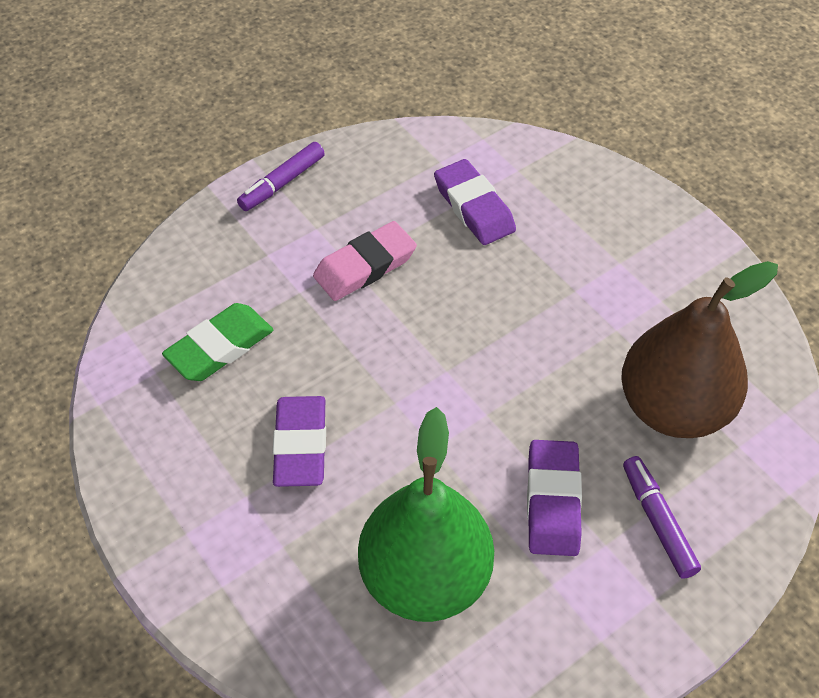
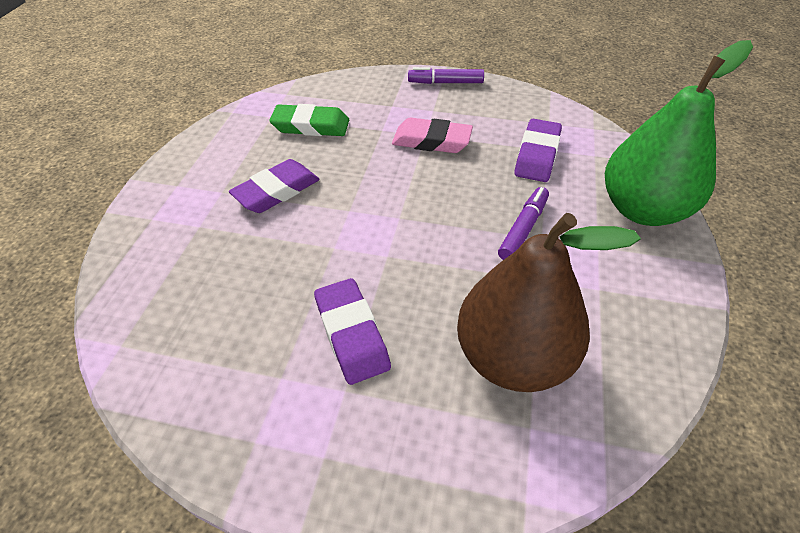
camera: 50 degrees right, 5 degrees down
green pear [358,407,494,622] -> green pear moved to [605,40,753,226]
purple eraser [527,440,582,556] -> purple eraser turned 75 degrees counterclockwise [314,278,391,385]
purple marker [623,456,701,579] -> purple marker moved to [498,187,549,260]

